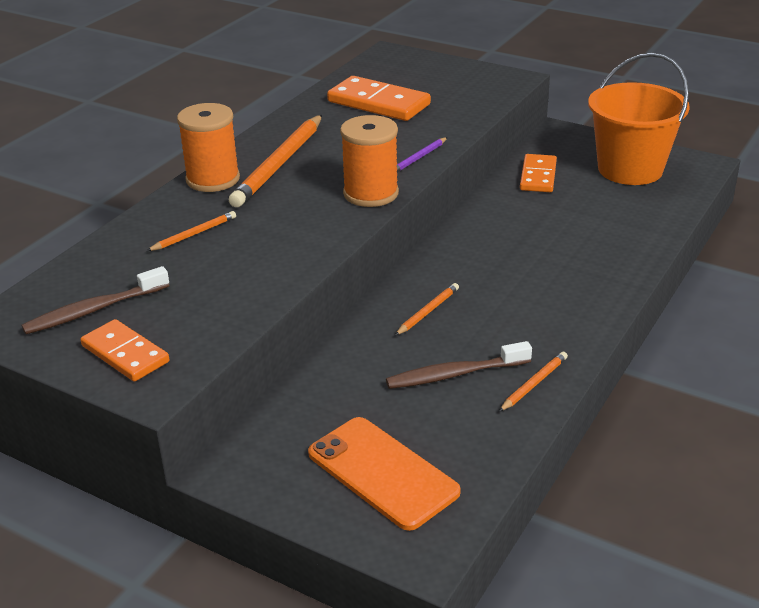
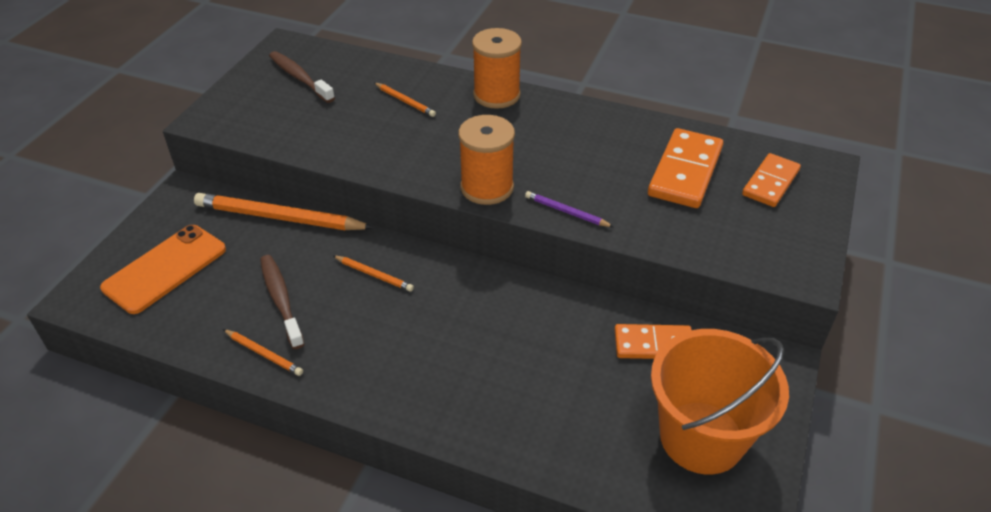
camera: 80 degrees right, 10 degrees up
orange domino [80,319,169,382] -> orange domino moved to [742,153,801,207]
orange pencil [229,115,322,207] -> orange pencil moved to [194,193,374,230]

